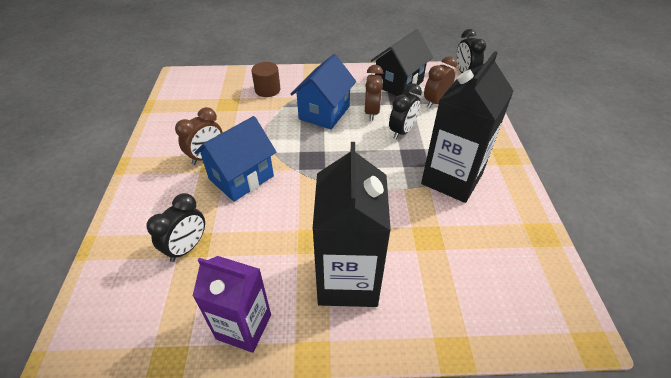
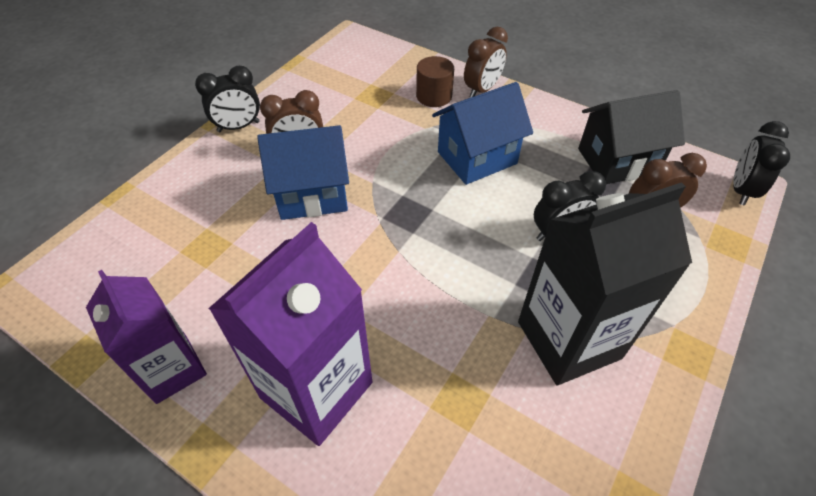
camera: 35 degrees right, 5 degrees up
black clock [146,193,205,262] -> black clock moved to [195,66,260,132]
black carton [313,142,391,307] -> purple carton [208,222,372,446]
brown clock [365,65,383,121] -> brown clock moved to [464,27,508,97]

